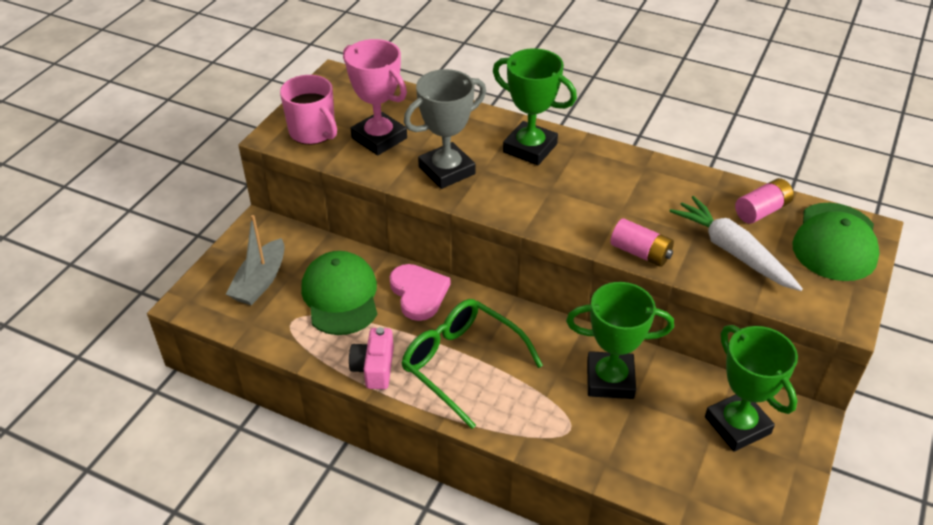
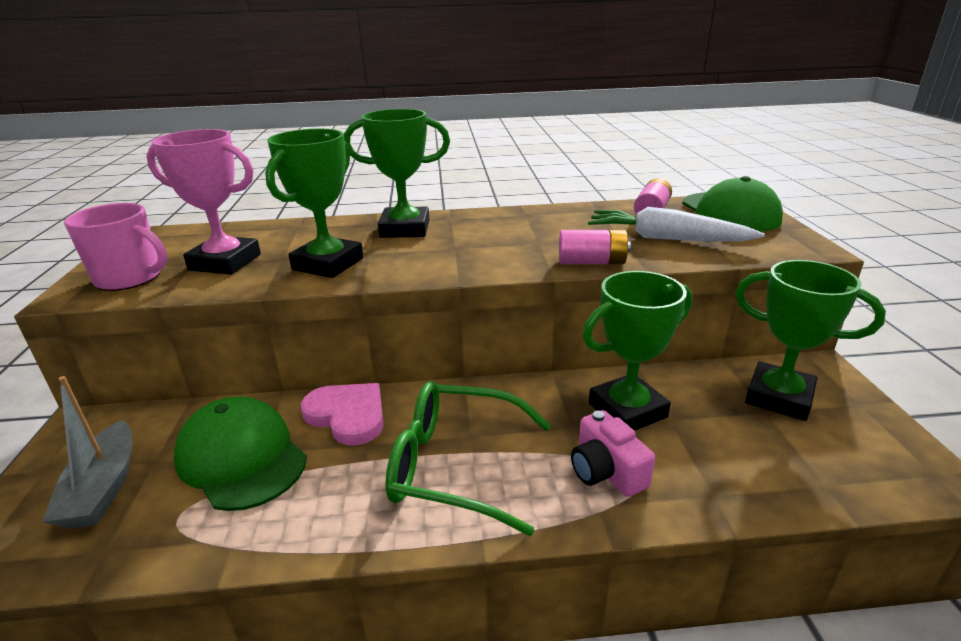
camera: 30 degrees left, 15 degrees down
pink camera [349,327,394,389] -> pink camera moved to [571,410,655,497]
grey trophy [404,69,486,189] -> green trophy [265,129,363,278]

